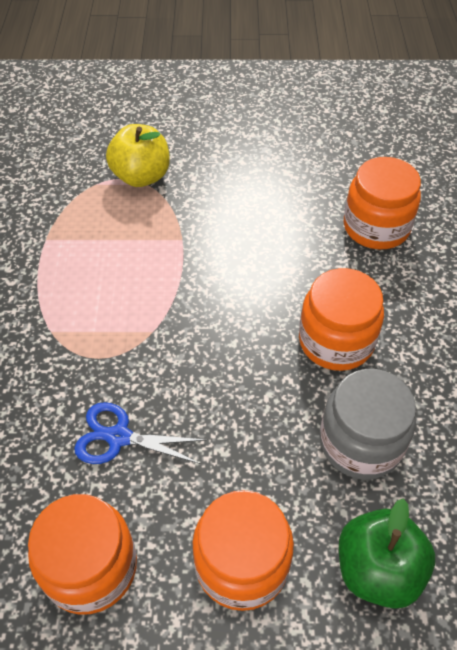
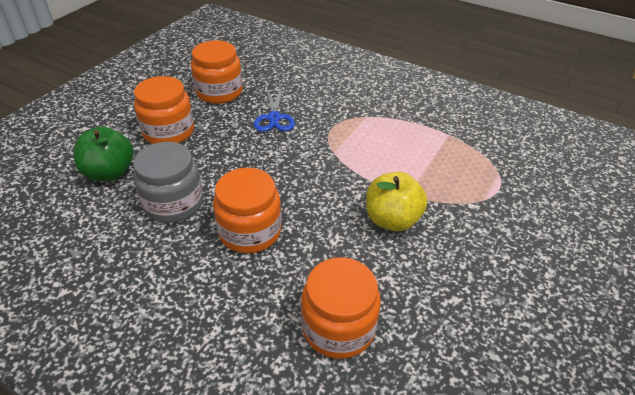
camera: 120 degrees right, 10 degrees down
blue scissors [74,402,206,464] -> blue scissors turned 135 degrees clockwise [254,89,295,132]
yellow apple [106,124,170,187] -> yellow apple moved to [366,172,427,231]

